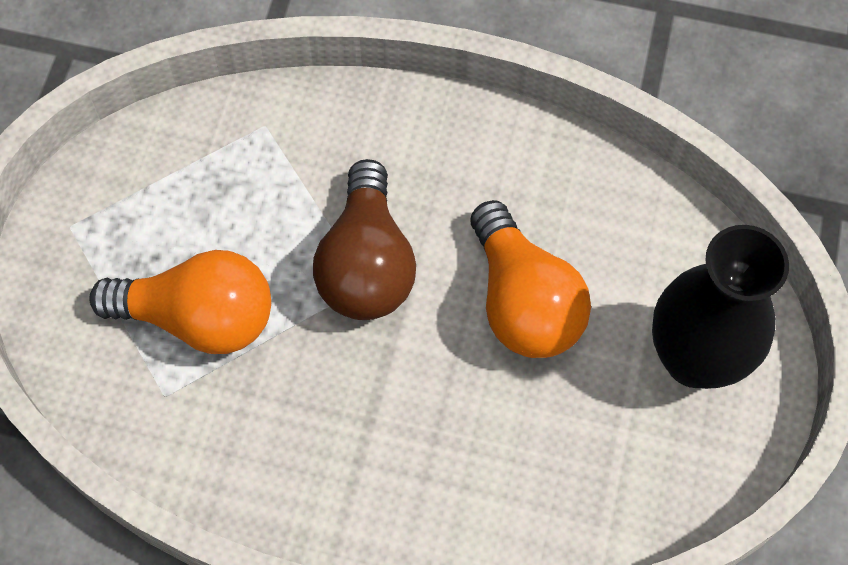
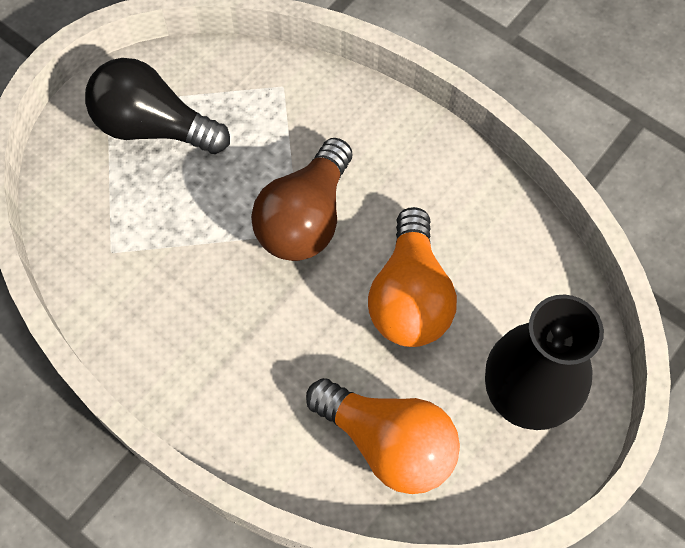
camera: 25 degrees right, 0 degrees up
orange light bulb [89,250,271,354] -> orange light bulb moved to [306,378,460,494]
none -> black light bulb [85,58,230,154]

